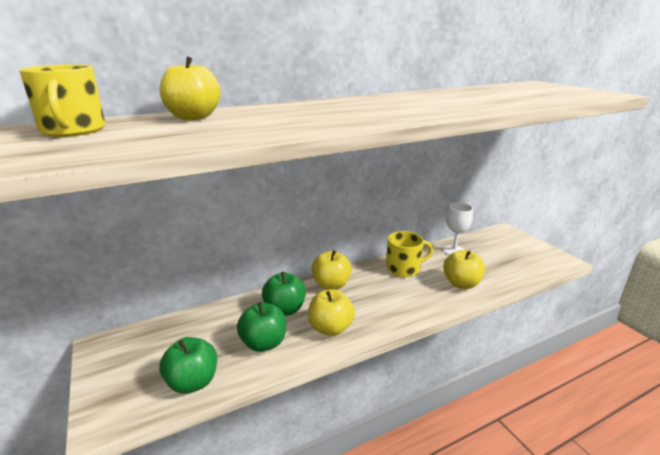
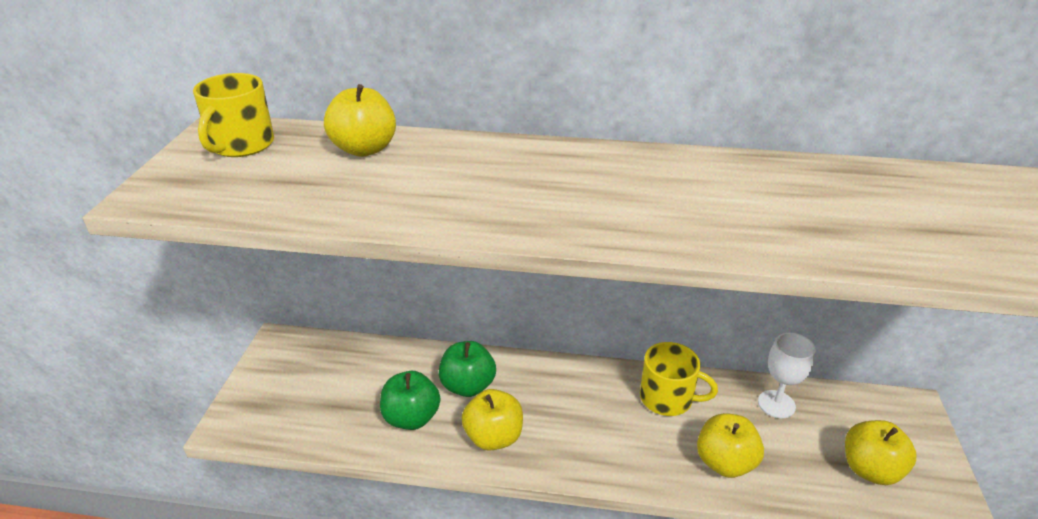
camera: 35 degrees right, 10 degrees up
green apple [159,337,217,394] -> none
yellow apple [311,250,352,290] -> yellow apple moved to [845,420,917,485]

